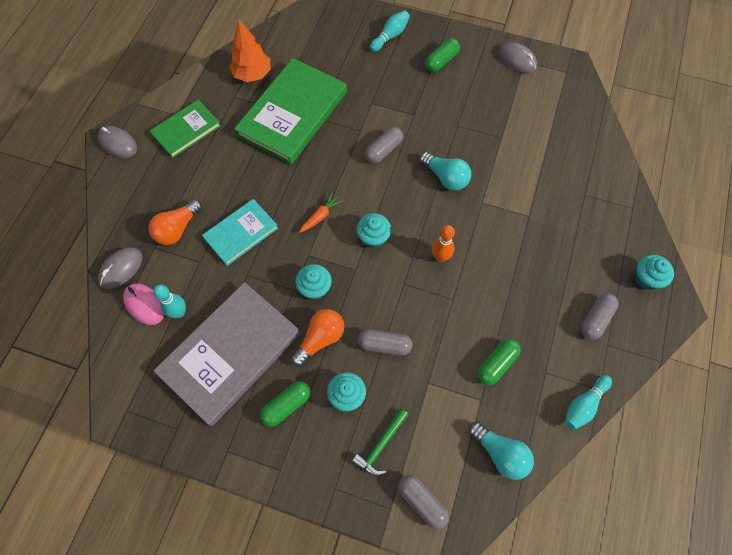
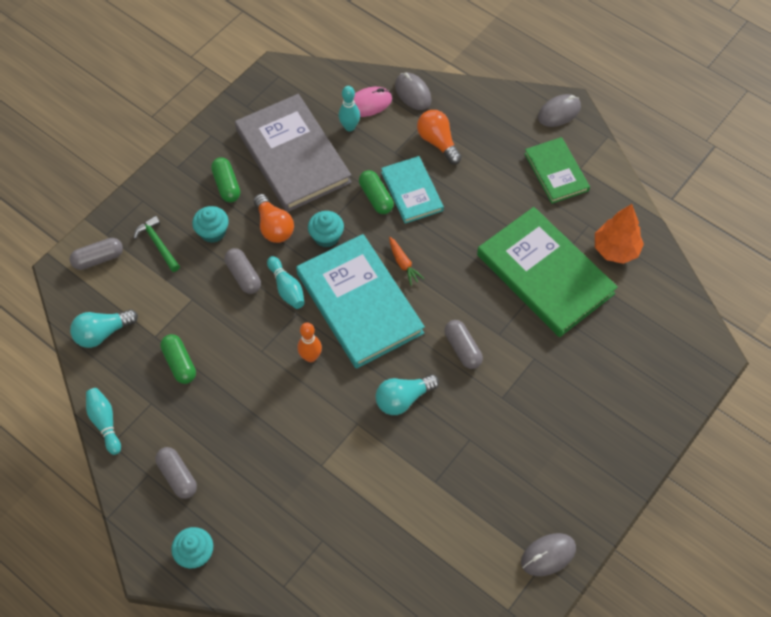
camera: 110 degrees right, 5 degrees down
turquoise cupcake [356,213,391,248] -> turquoise book [296,234,425,369]
grey capsule [358,329,412,356] -> grey capsule turned 60 degrees counterclockwise [224,248,261,294]
turquoise bowling pin [370,10,410,52] -> turquoise bowling pin moved to [267,256,304,309]
green capsule [425,38,460,72] -> green capsule moved to [359,170,394,214]

